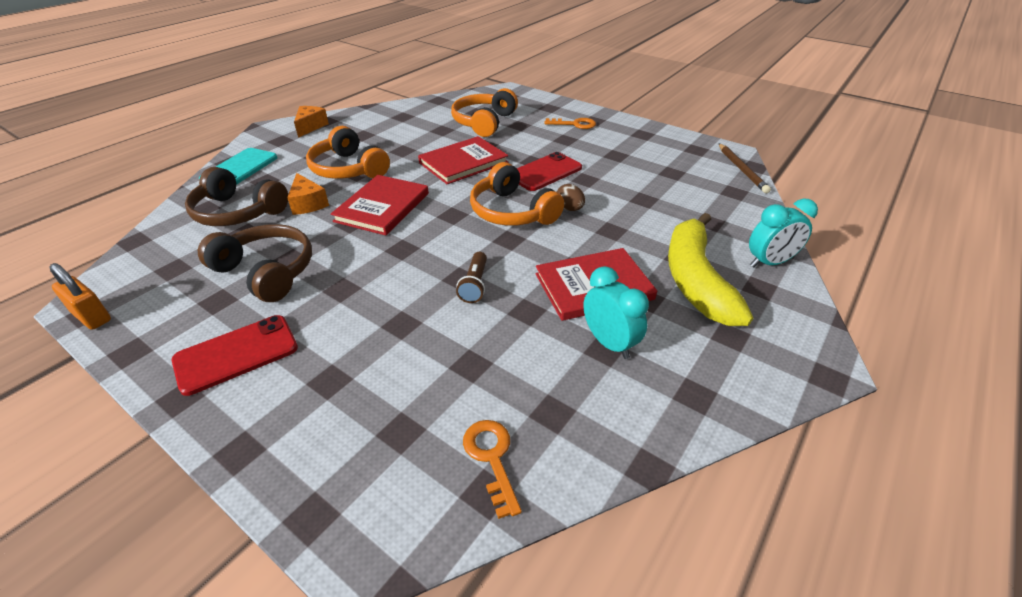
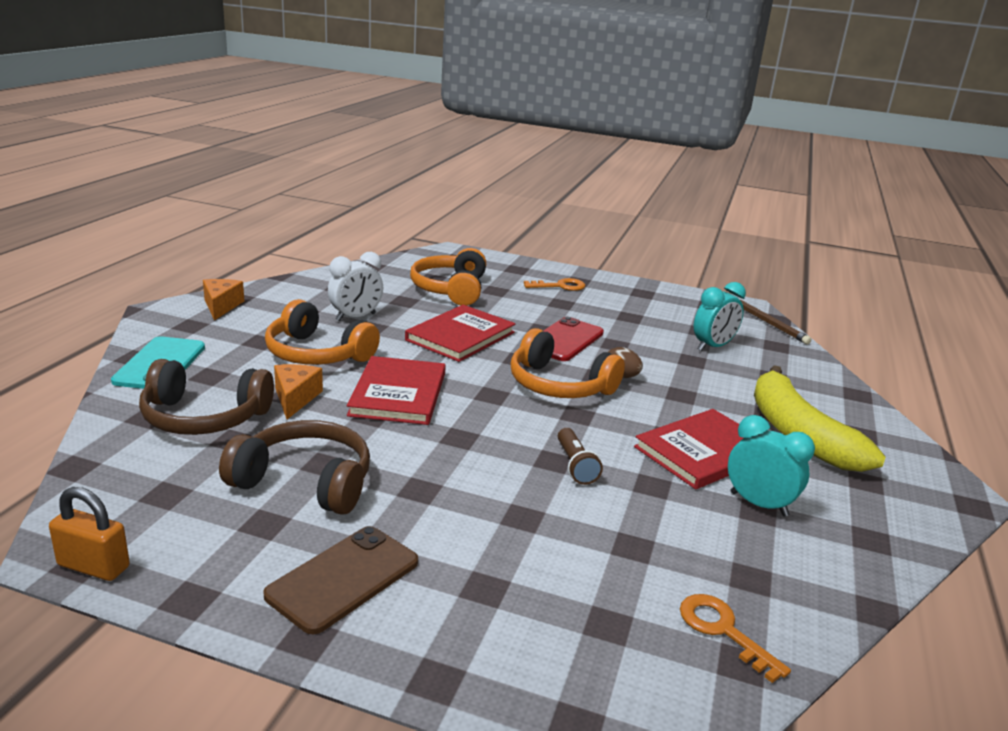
camera: 20 degrees left, 15 degrees down
red phone [171,315,298,396] -> brown phone [263,526,418,634]
orange cheese [287,173,329,215] -> orange cheese turned 135 degrees counterclockwise [274,364,323,419]
turquoise clock [749,199,818,267] -> turquoise clock moved to [694,282,746,351]
none -> white clock [328,252,383,321]

